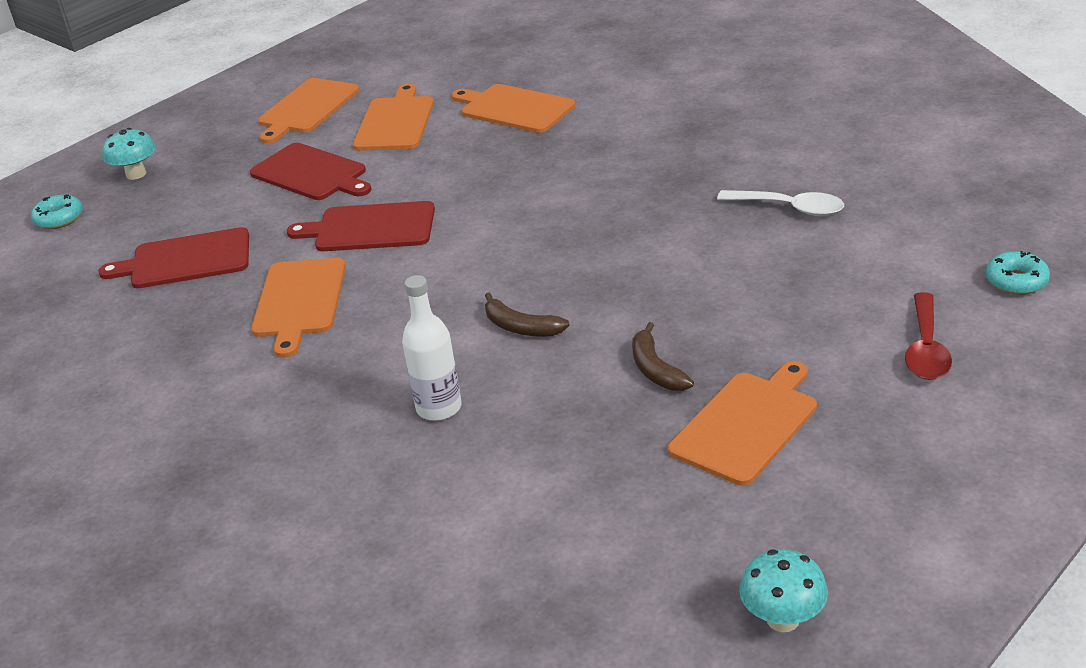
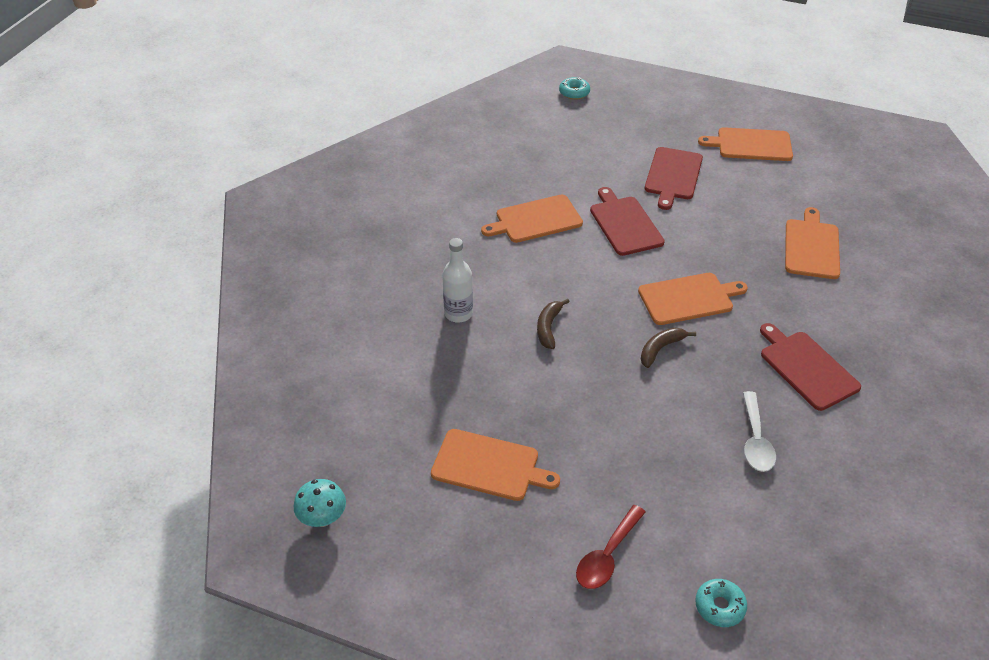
camera: 65 degrees right, 10 degrees up
red cutting board [99,227,249,288] -> red cutting board moved to [760,323,861,411]
turquoise mushroom [102,128,156,180] -> none
orange cutting board [353,84,434,151] -> orange cutting board moved to [638,273,748,325]
brown banana [632,322,694,391] -> brown banana moved to [641,328,696,368]
red spoon [905,292,952,380] -> red spoon turned 45 degrees counterclockwise [576,505,646,589]

